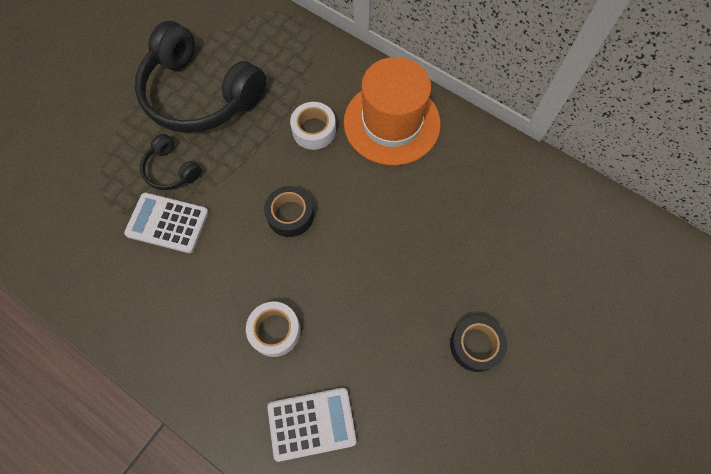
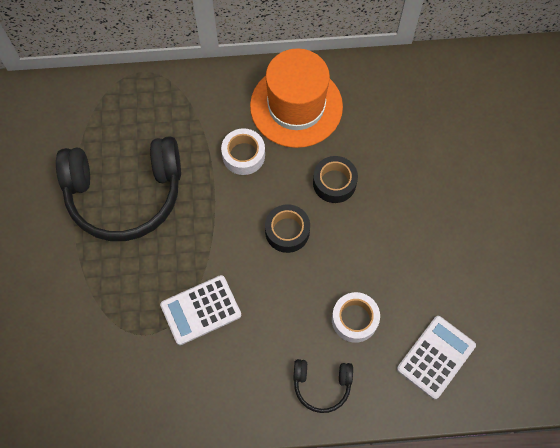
camera: 40 degrees left, 0 degrees up
black headphones [140,134,202,190] -> black headphones moved to [293,359,353,413]
black tape [450,316,507,372] -> black tape moved to [313,156,358,203]

